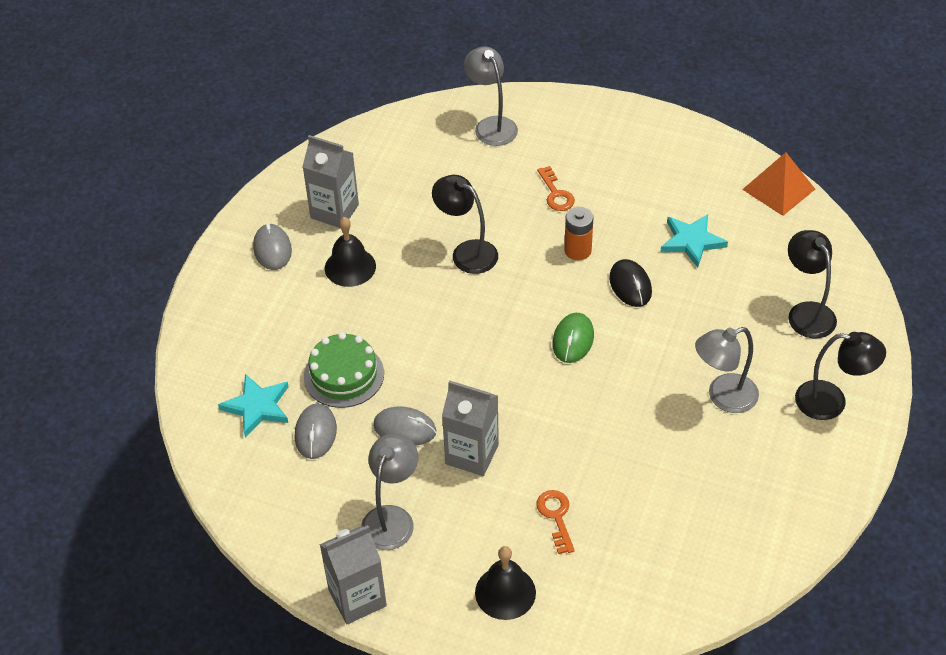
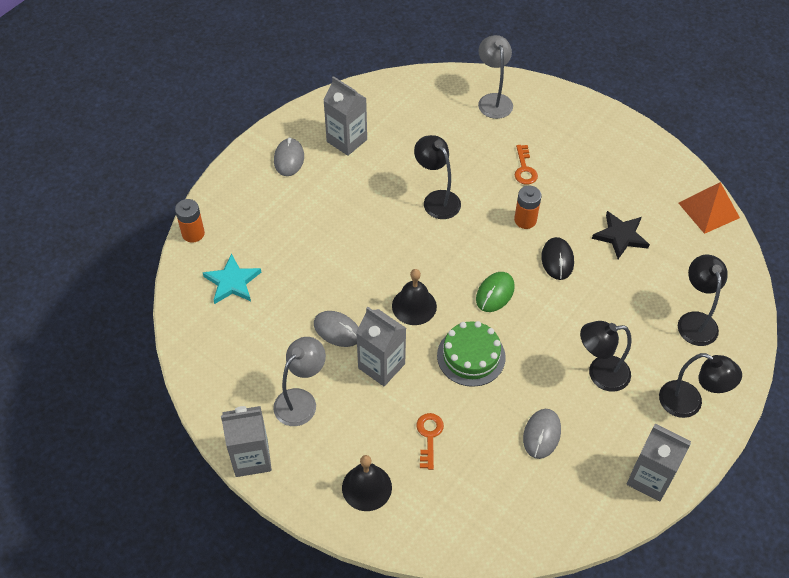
camera: 15 degrees right, 5 degrees up
grey mouse [295,404,337,459] -> grey mouse moved to [523,409,561,459]
green cake [304,332,384,408] -> green cake moved to [437,321,506,387]
black bell [325,217,376,287] -> black bell moved to [392,269,437,325]
turquoise star [660,214,728,267] -> black star [592,211,650,259]
grey lamp [695,327,759,413] -> black lamp [580,321,632,392]
none -> orange battery [175,199,205,243]
none -> grey carton [627,424,691,502]

